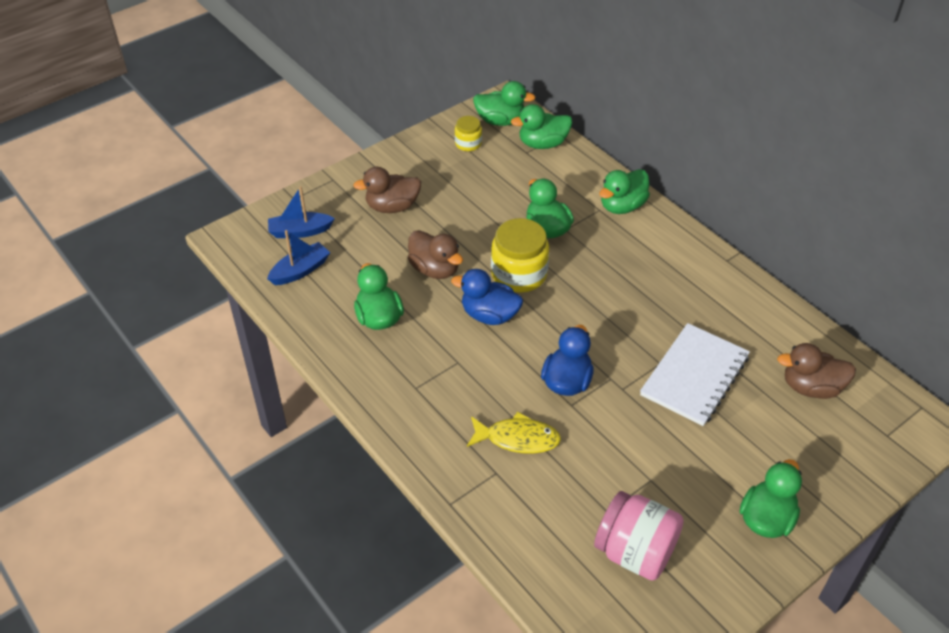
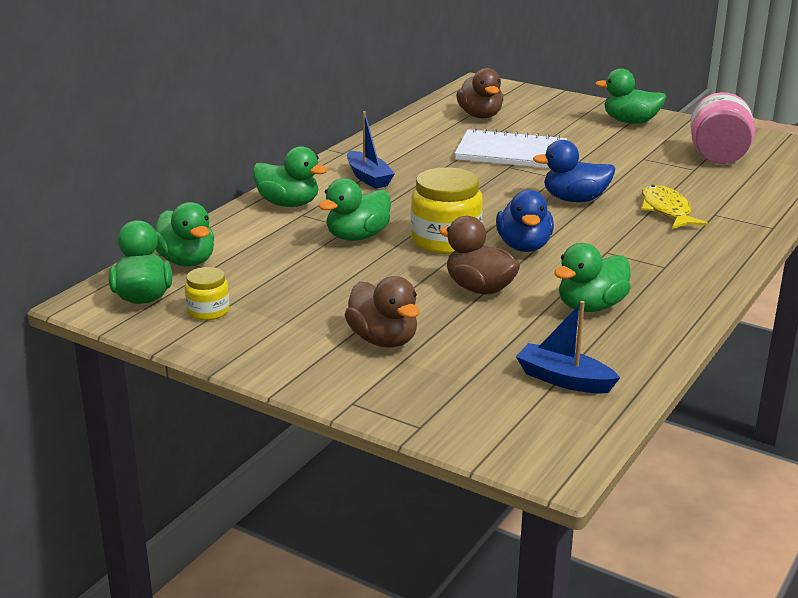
camera: 110 degrees left, 20 degrees down
blue boat [268,186,335,238] -> blue boat moved to [347,111,395,189]
brown duck [408,230,463,279] -> brown duck turned 75 degrees counterclockwise [439,216,520,295]

